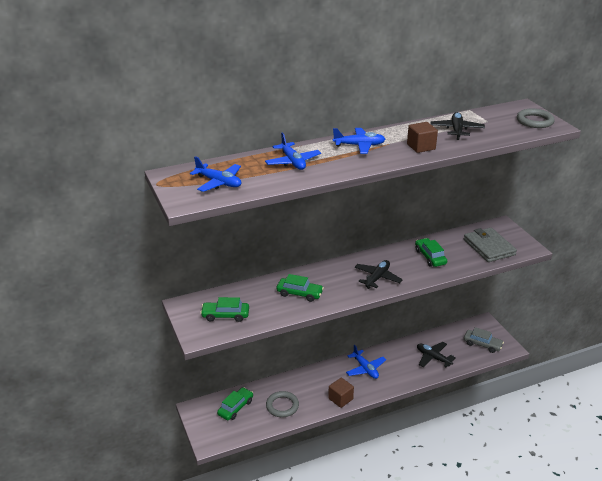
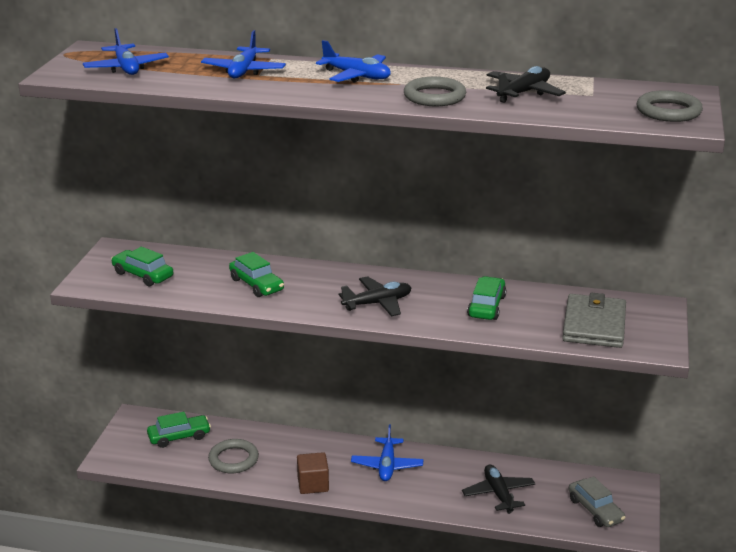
camera: 35 degrees right, 5 degrees down
brown cube [407,122,438,153] -> grey ring [404,77,466,106]

